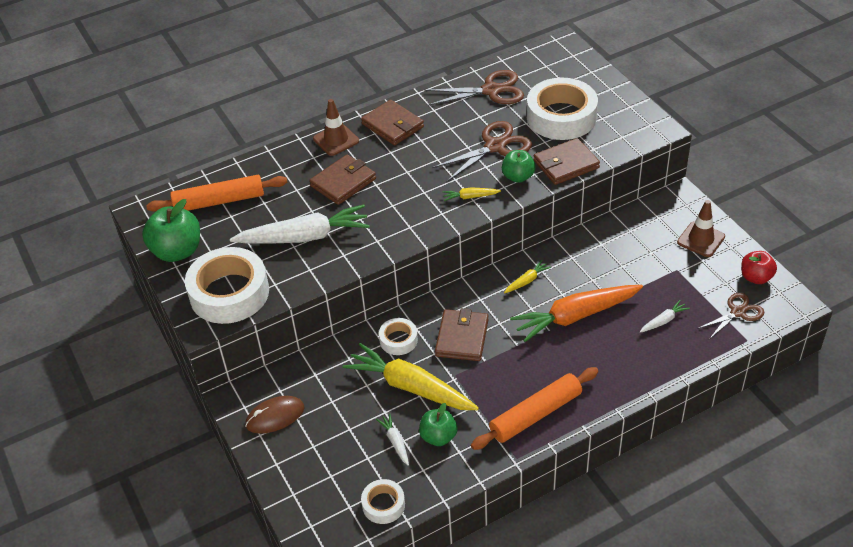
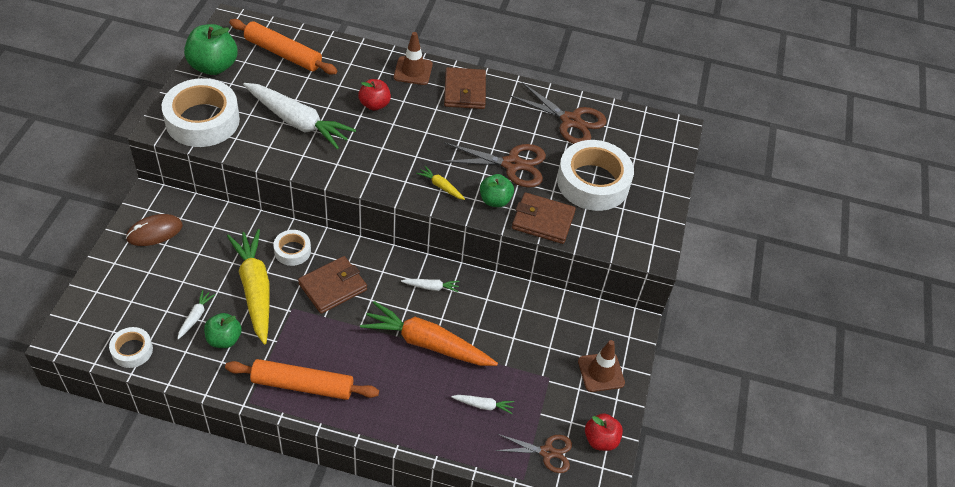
camera: 35 degrees right, 5 degrees up
brown mouse [245,396,305,434] -> brown mouse turned 45 degrees counterclockwise [126,214,183,246]
brown wallet [309,154,376,205] -> red apple [358,79,391,111]
yellow carrot [504,260,551,293] -> white carrot [401,279,459,292]

